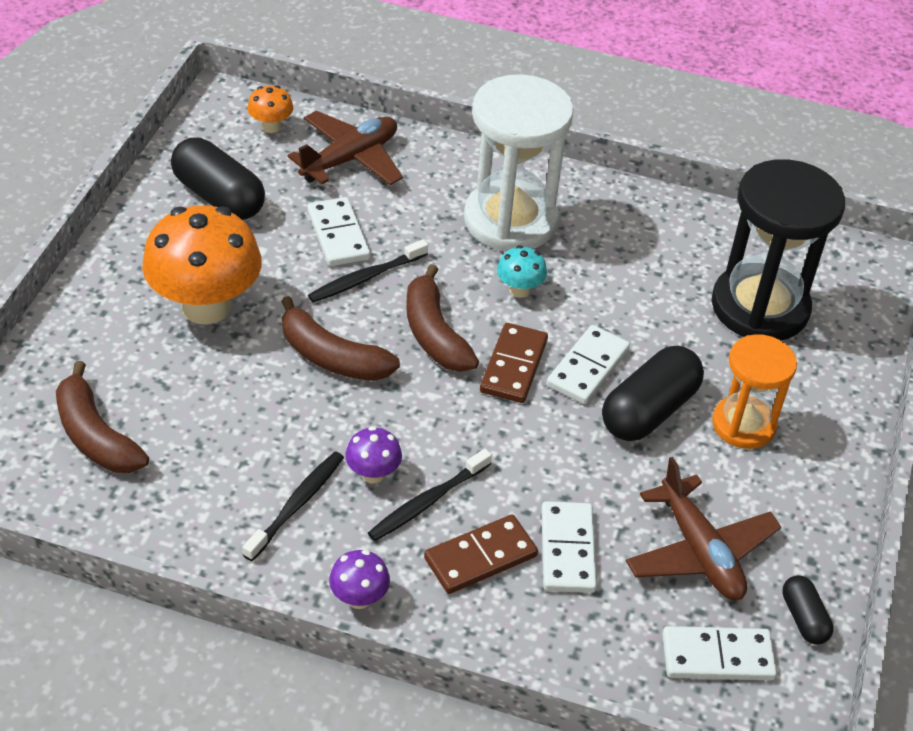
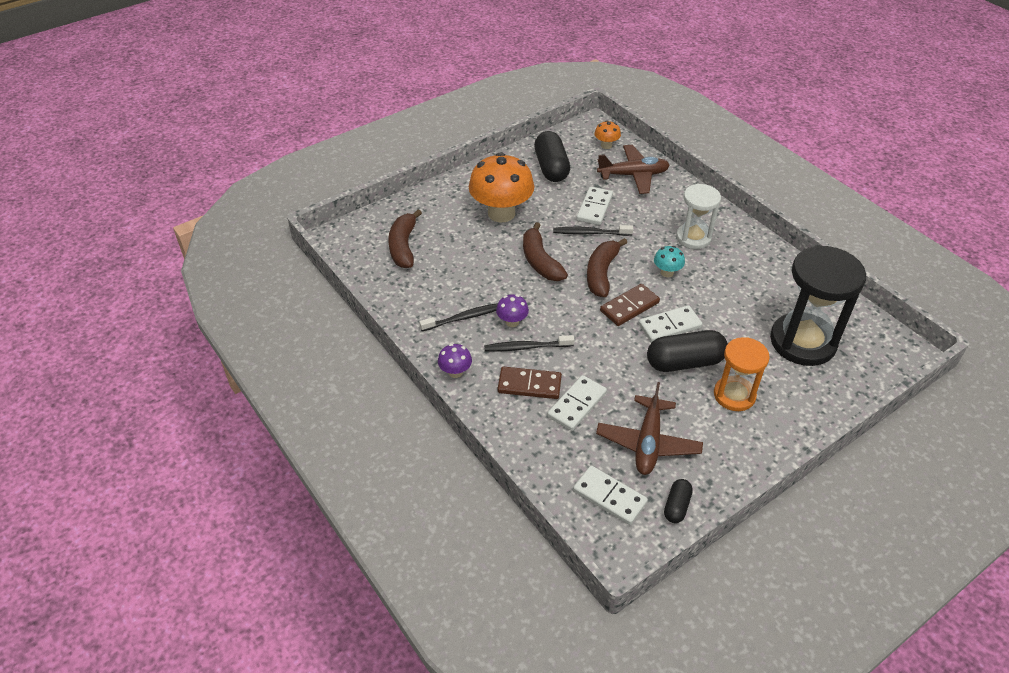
camera: 40 degrees right, 0 degrees up
white hourglass [464,74,574,251] -> white hourglass [676,184,721,249], size x0.61

